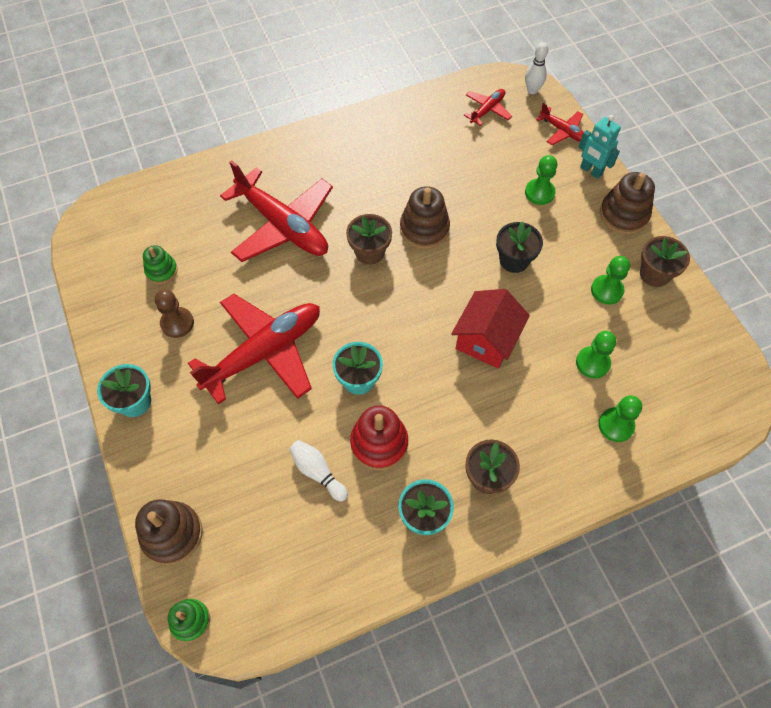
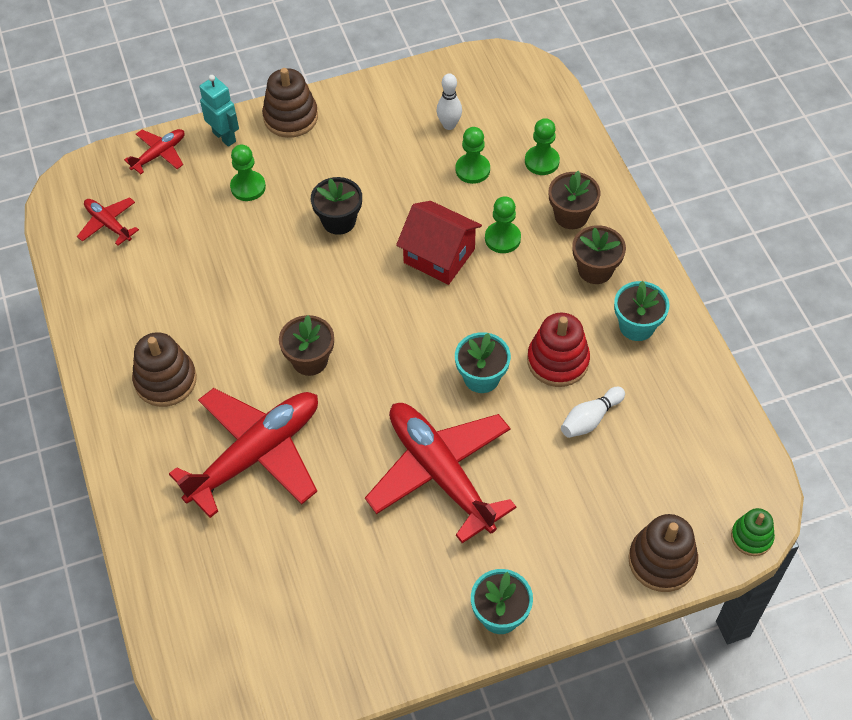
camera: 85 degrees left, 5 degrees down
green stacking toy [143,245,178,284] -> none
brown pawn [155,290,194,338] -> none
brown stacking toy [400,186,450,249] -> brown stacking toy moved to [132,332,197,407]
white bowling pin [525,42,548,94] -> white bowling pin moved to [436,73,462,130]
turquoise robot [579,115,621,179] -> turquoise robot turned 90 degrees counterclockwise [199,75,239,147]
green pawn [591,256,630,305] -> green pawn moved to [485,196,521,253]
brown flower pot [640,236,690,287] -> brown flower pot moved to [549,171,600,229]

